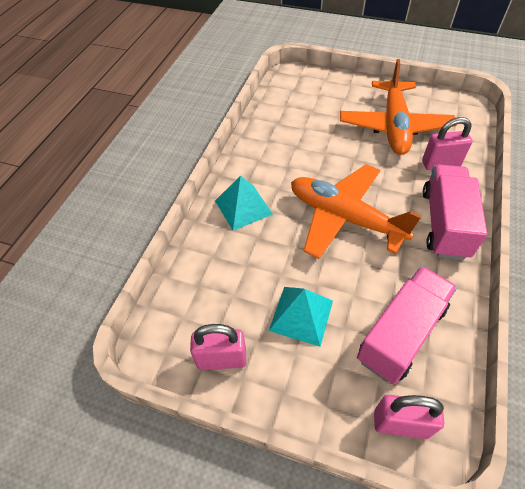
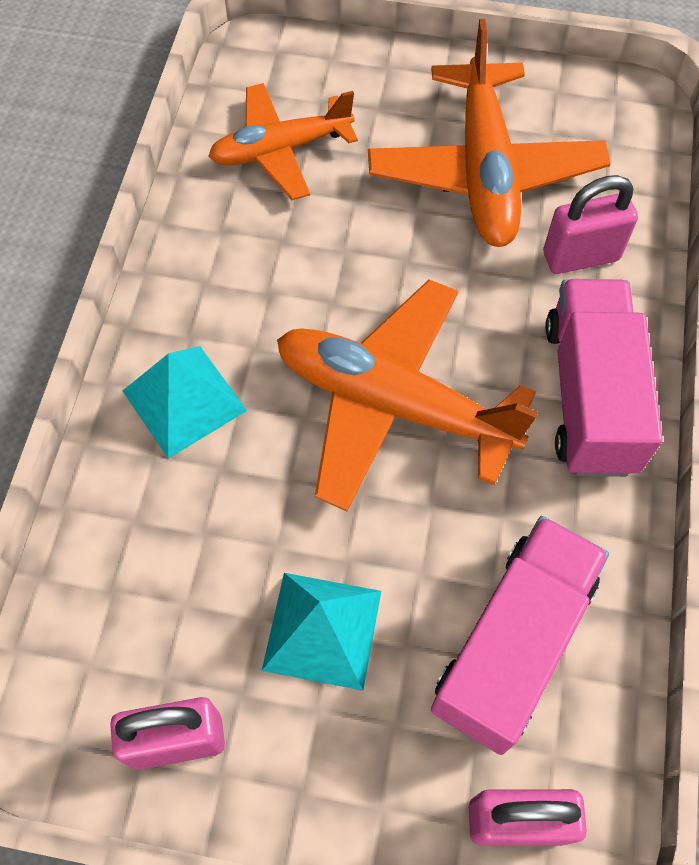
camera: 10 degrees left, 10 degrees up
none -> orange plane [208,83,358,200]

